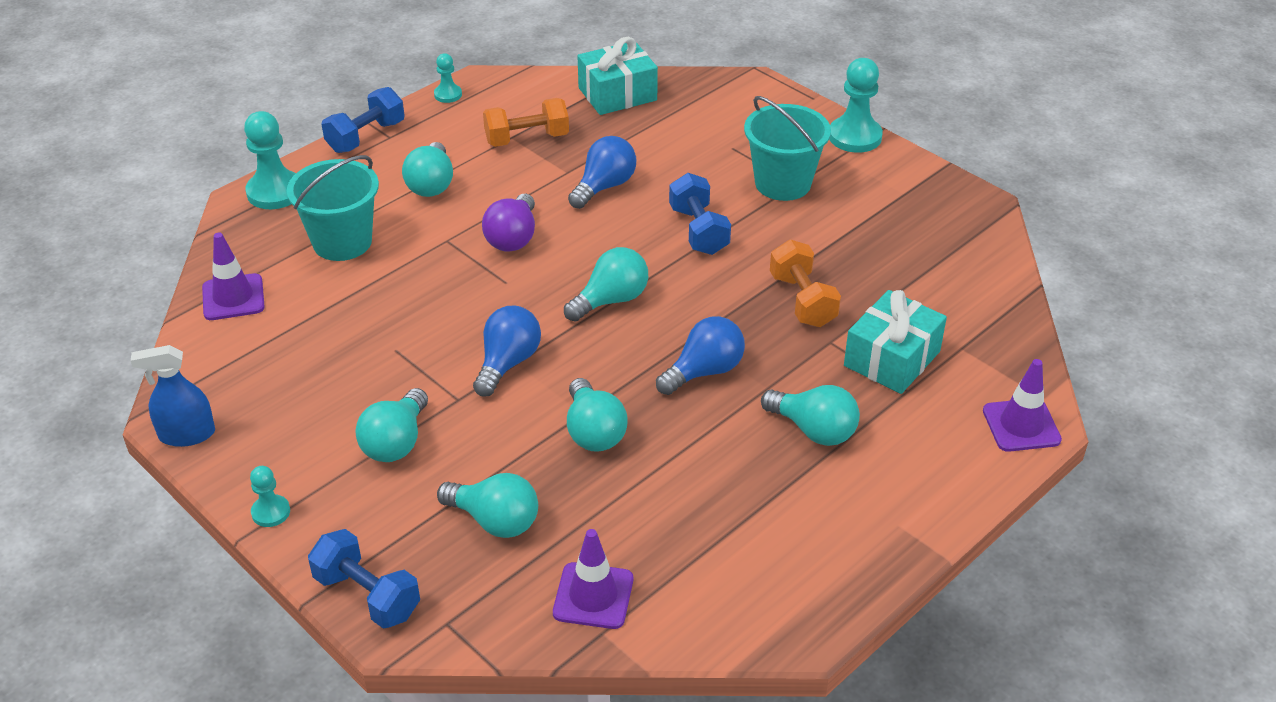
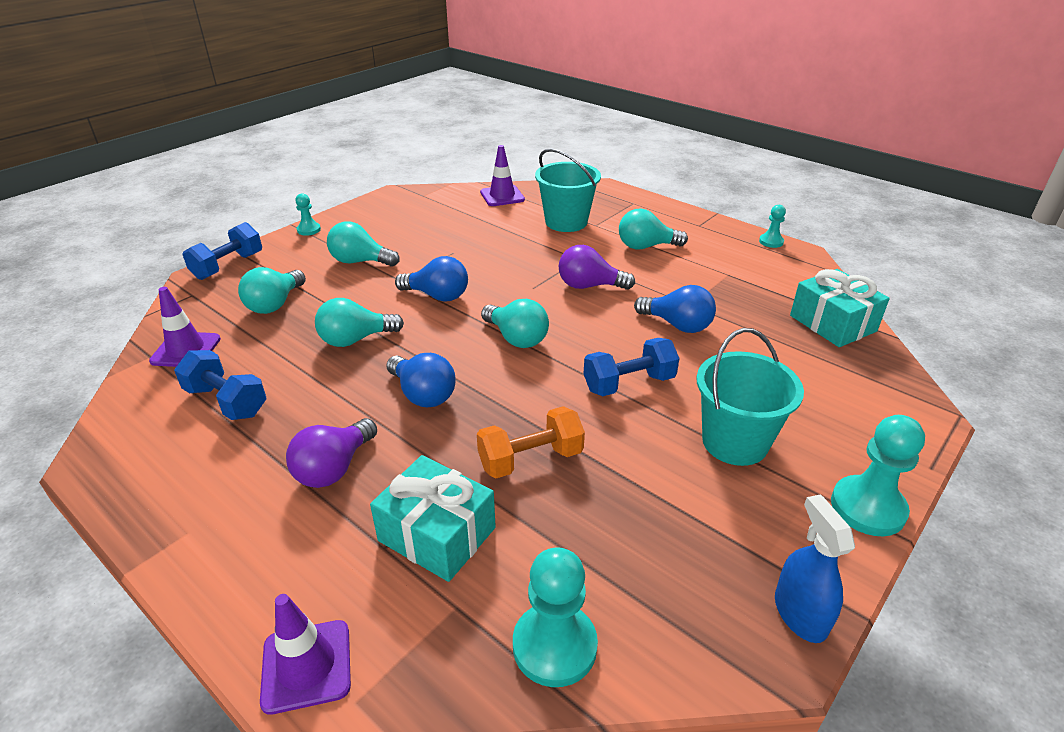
camera: 85 degrees right, 5 degrees down
blue spray bottle [131,345,215,447] -> blue spray bottle moved to [775,494,855,643]
turquoise pawn [244,111,296,209] -> turquoise pawn moved to [513,547,598,687]
blue dumbbell [322,87,405,153] -> blue dumbbell moved to [174,350,266,420]
orange dumbbell [483,98,569,147] -> none
turquoise light bulb [761,385,860,446] -> purple light bulb [286,418,377,488]

